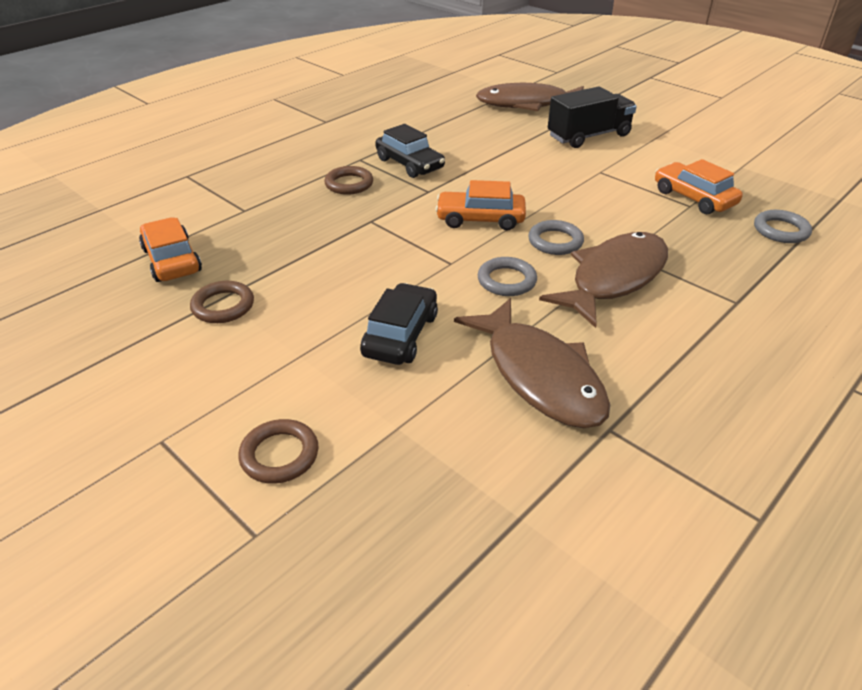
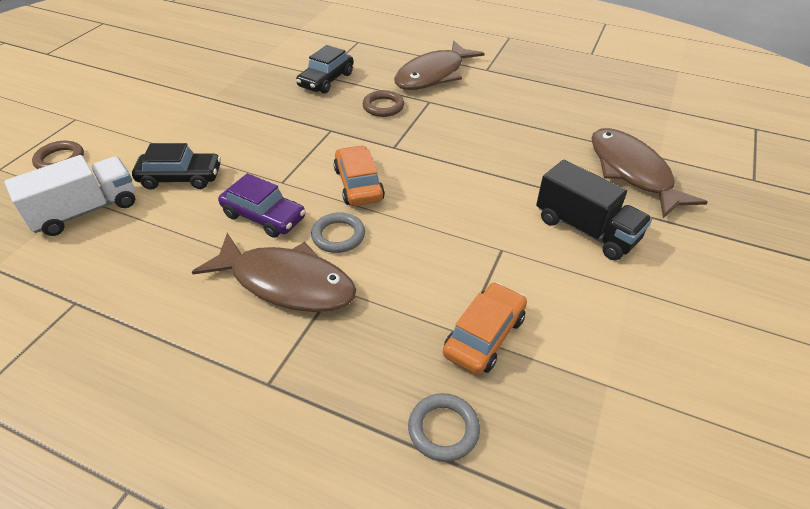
camera: 70 degrees right, 5 degrees up
orange car [139,217,202,282] -> none
brown ring [190,281,254,323] -> none
black car [375,124,445,178] -> black car moved to [296,45,354,93]
brown fish [454,298,610,428] -> brown fish moved to [394,41,484,90]
grey ring [478,257,537,296] -> purple car [218,173,306,238]
none -> white truck [5,155,135,236]

